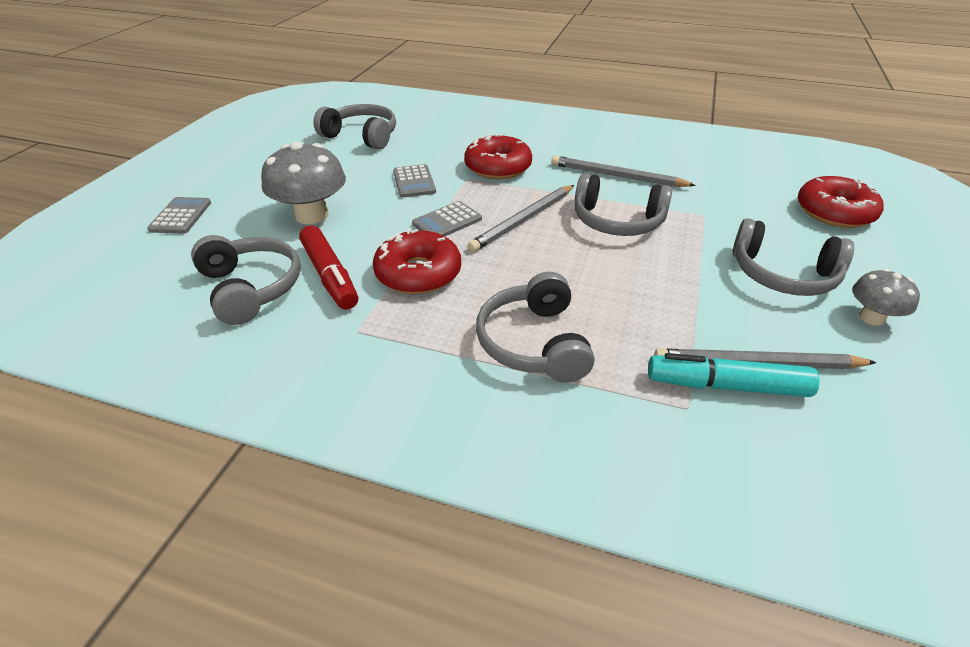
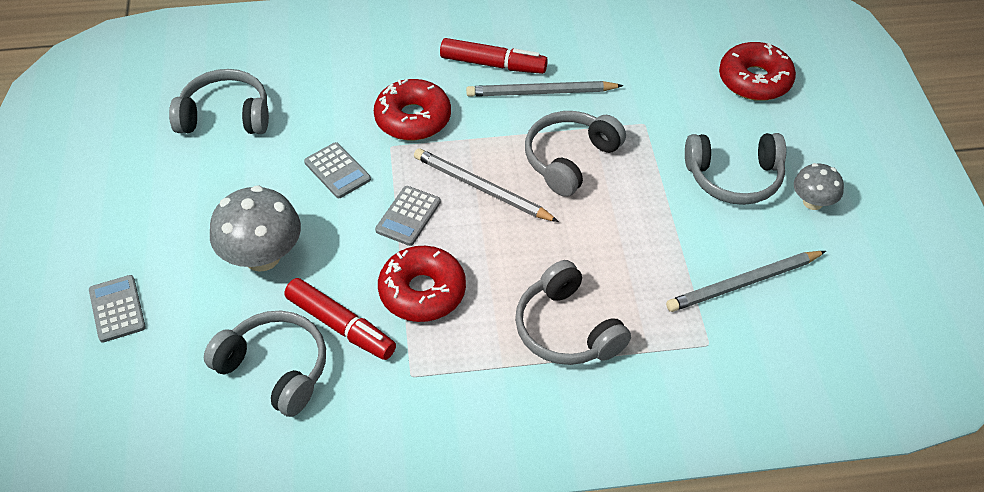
camera: 25 degrees left, 10 degrees up
grey pencil [467,185,574,252] -> grey pencil turned 105 degrees clockwise [414,148,559,222]
grey headphones [575,173,672,236] -> grey headphones turned 135 degrees clockwise [525,111,626,197]
turquoise marker [648,353,820,397] -> none
none -> red marker [440,38,548,74]

